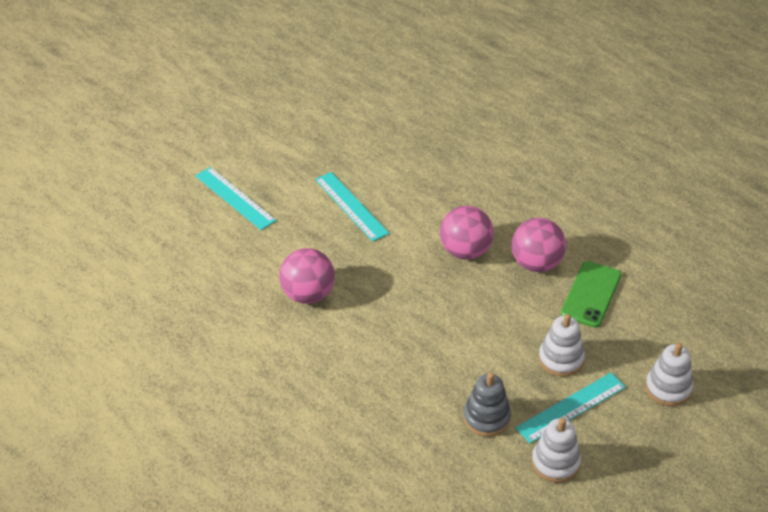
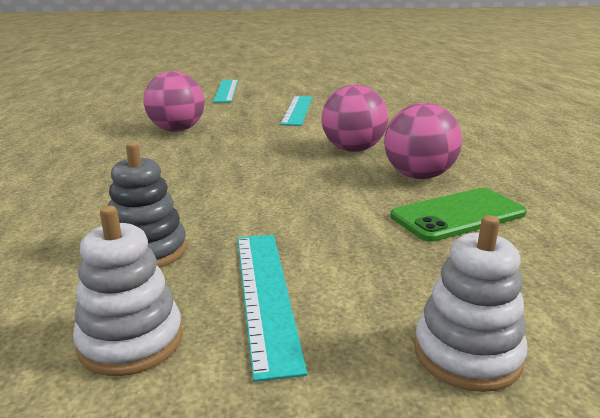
camera: 40 degrees right, 20 degrees down
turquoise ruler [516,373,626,443] -> turquoise ruler turned 75 degrees clockwise [237,235,308,382]
white stacking toy [539,314,585,377] -> none

